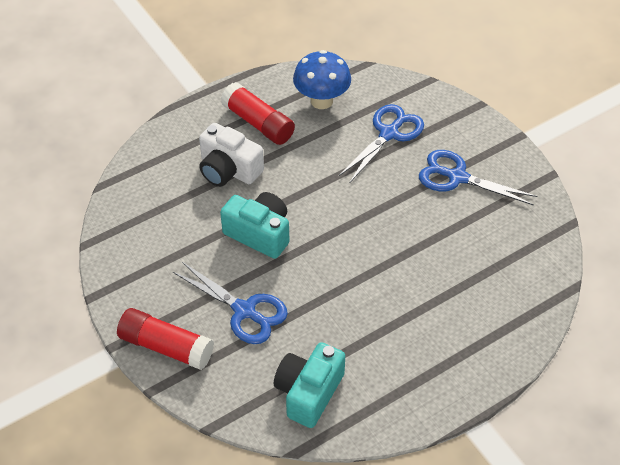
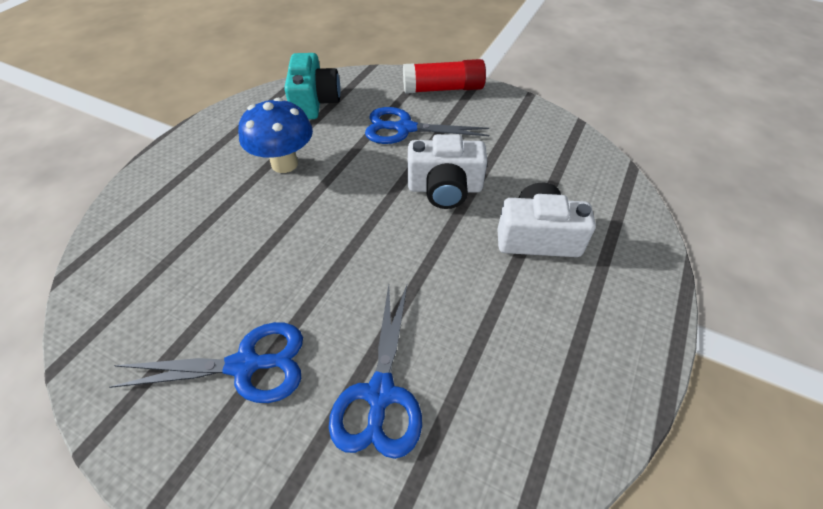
camera: 150 degrees right, 0 degrees up
turquoise camera [220,192,289,259] -> white camera [408,134,487,209]
red glue stick [221,82,295,145] -> none
blue mushroom [293,50,351,109] -> blue mushroom moved to [238,98,313,173]

